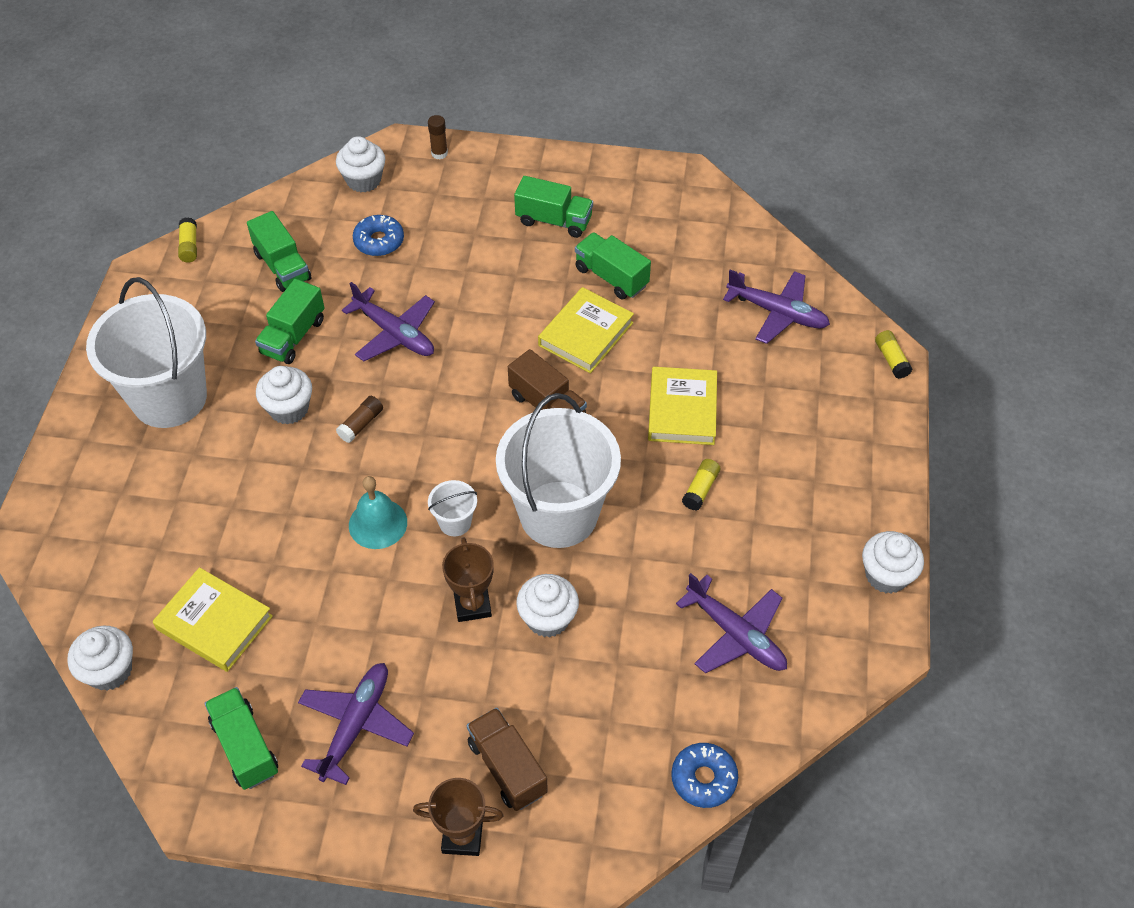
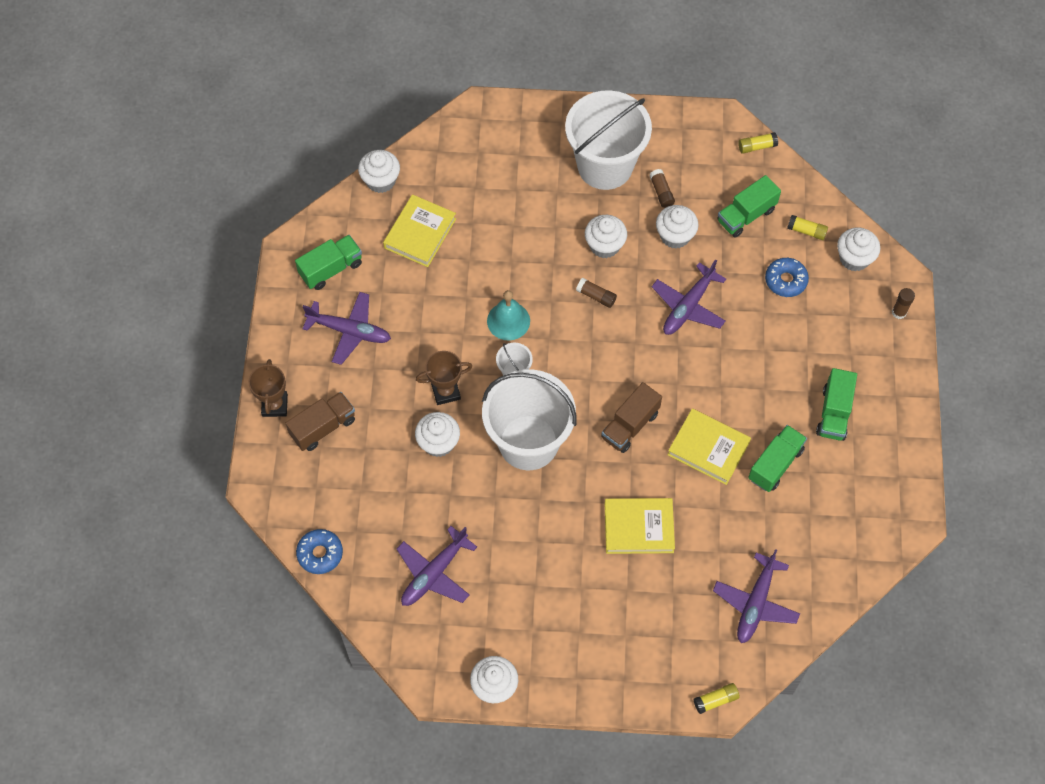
camera: 85 degrees right, 10 degrees up
green truck [255,279,324,364] -> white cupcake [656,205,699,249]
yellow glue stick [682,459,720,511] -> yellow glue stick moved to [787,215,828,240]
none -> brown glue stick [649,169,675,208]

